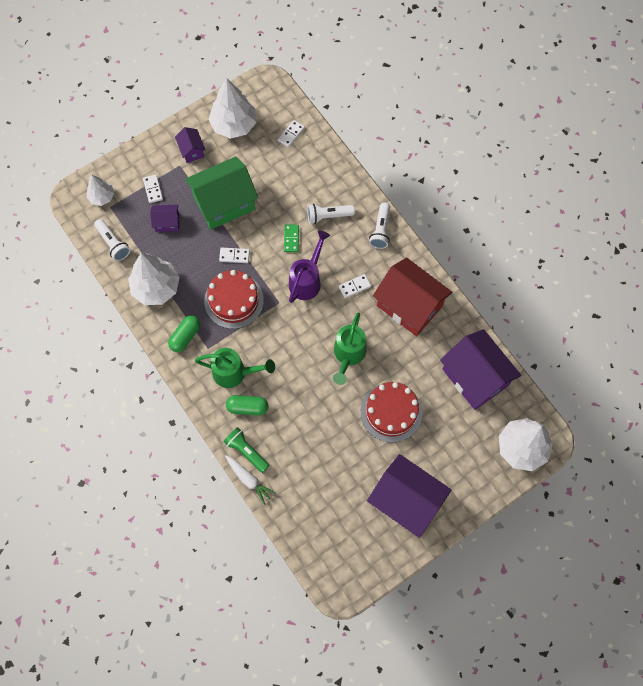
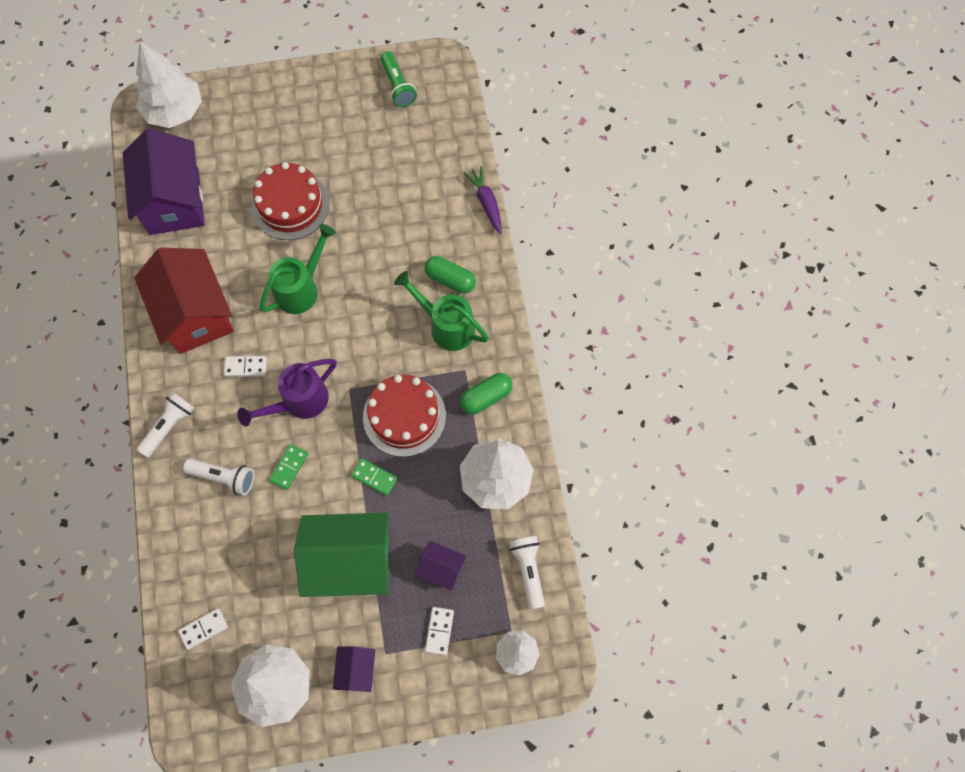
camera: 155 degrees left, 0 degrees up
white domino [219,248,250,263] -> green domino [351,458,398,496]
green flashlight [224,427,270,473] -> green flashlight moved to [380,51,417,107]
white carrot [225,455,276,505] -> purple carrot [463,166,502,234]
purple house [367,454,452,538] -> none

